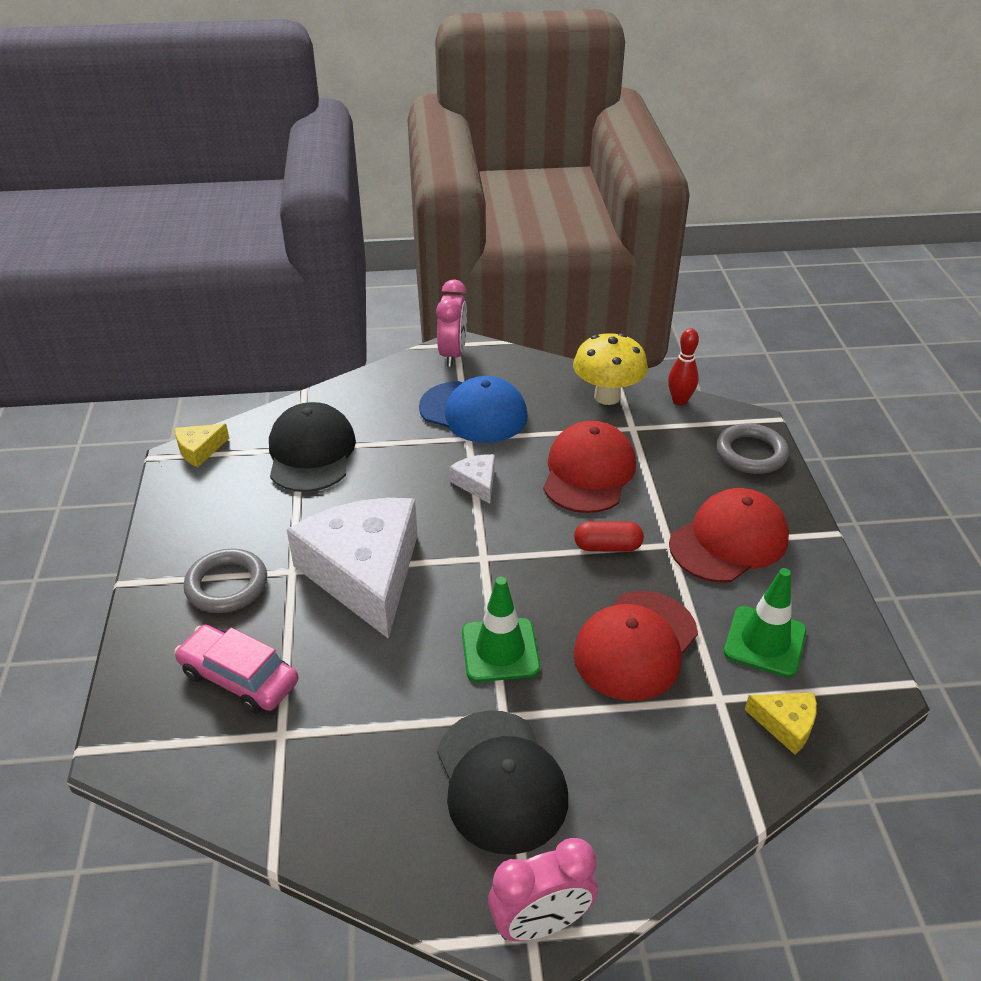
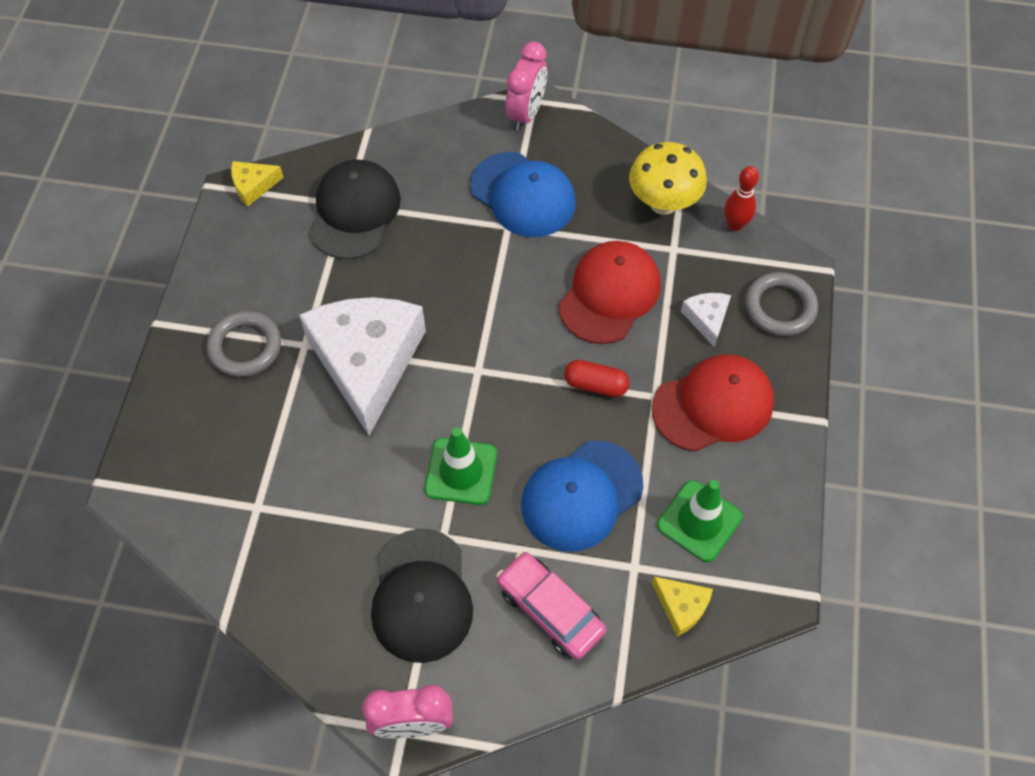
camera: 15 degrees right, 20 degrees up
pink car [174,625,298,713] -> pink car moved to [496,552,606,660]
white cheese [449,454,495,504] -> white cheese moved to [681,293,731,347]
red cap [573,591,698,701] -> blue cap [521,441,643,552]

